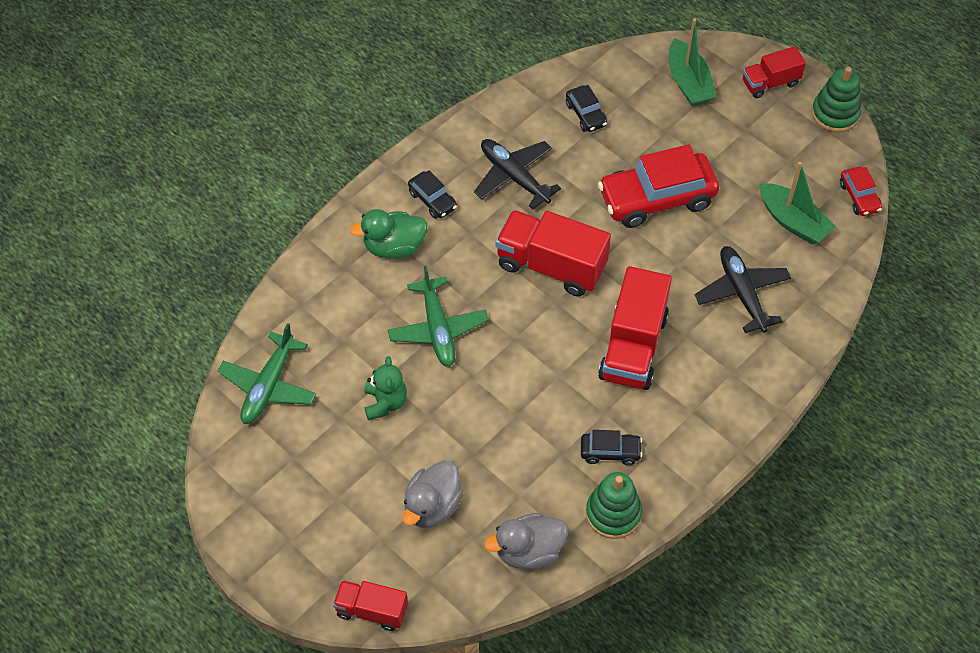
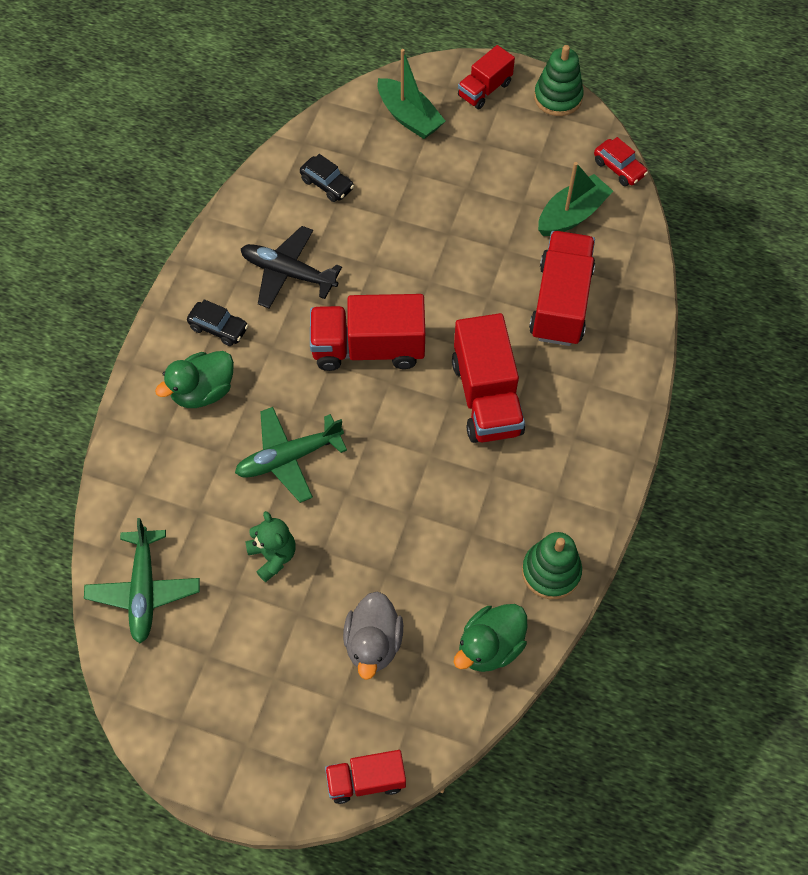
camera: 25 degrees left, 5 degrees up
green plane [388,266,489,367] -> green plane turned 105 degrees clockwise [235,407,347,503]
grey duck [484,513,568,569] -> green duck [454,604,527,672]
black car [581,430,642,465] -> none
red car [598,144,719,228] -> none
black plane [695,246,791,333] -> red truck [529,231,595,346]
green boat [759,162,836,244] -> green boat turned 60 degrees counterclockwise [538,162,613,236]

